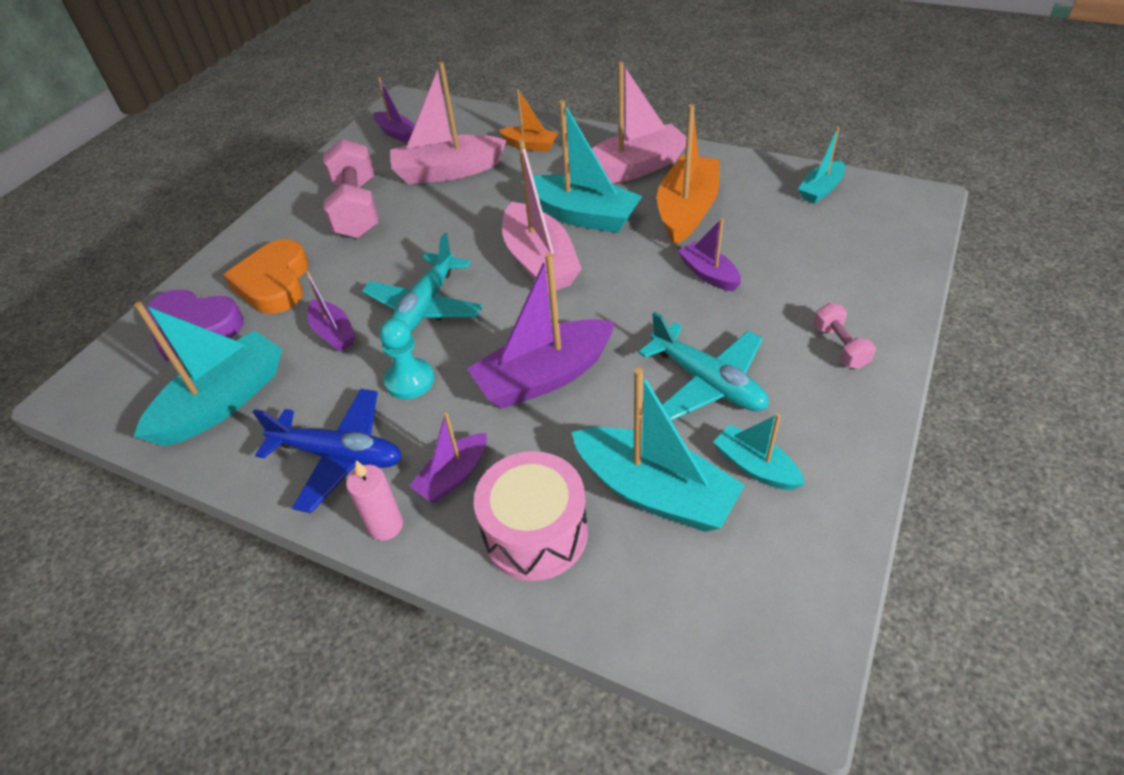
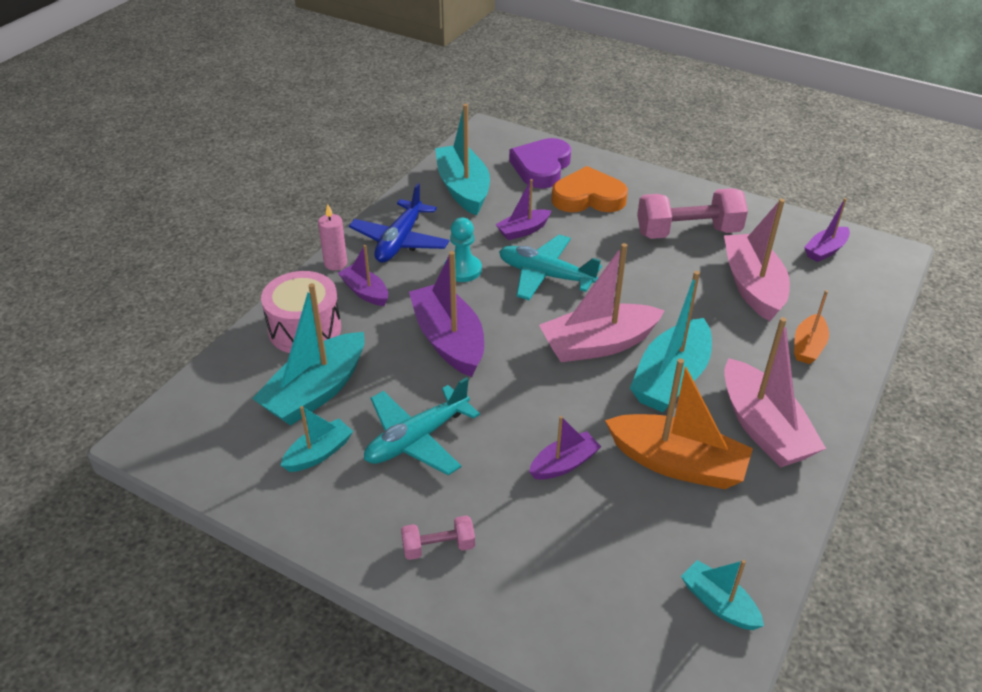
camera: 90 degrees right, 5 degrees down
turquoise boat [134,302,282,446] -> turquoise boat turned 150 degrees counterclockwise [435,104,490,216]

